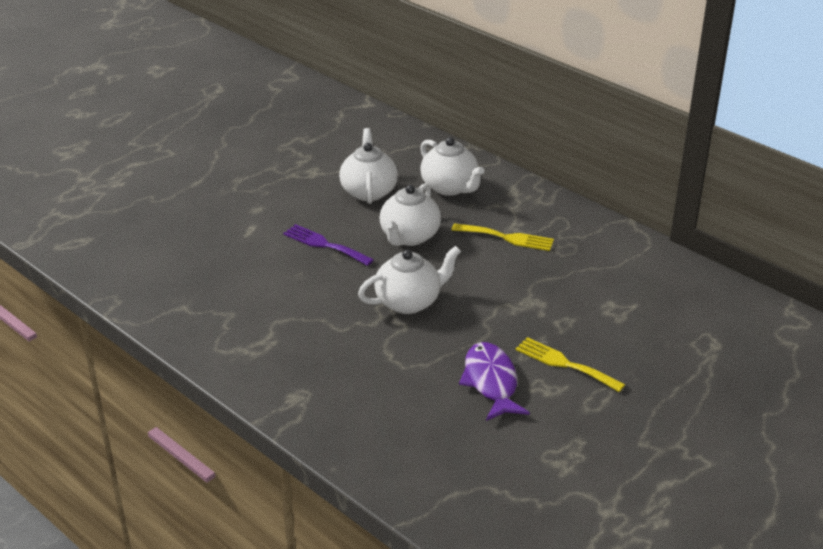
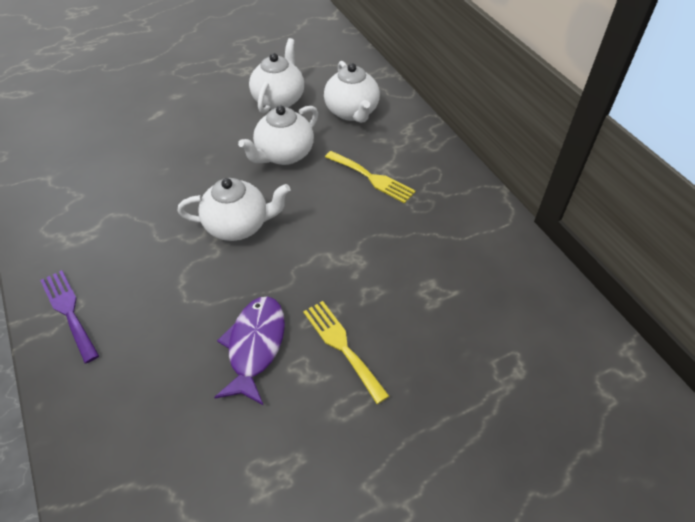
camera: 20 degrees right, 15 degrees up
purple fork [283,224,374,266] -> purple fork moved to [40,270,99,363]

